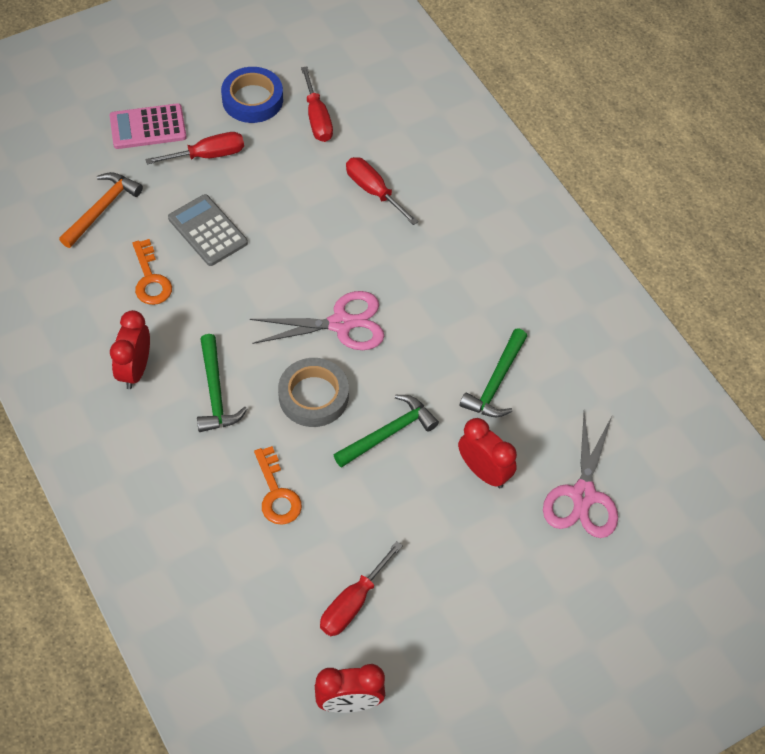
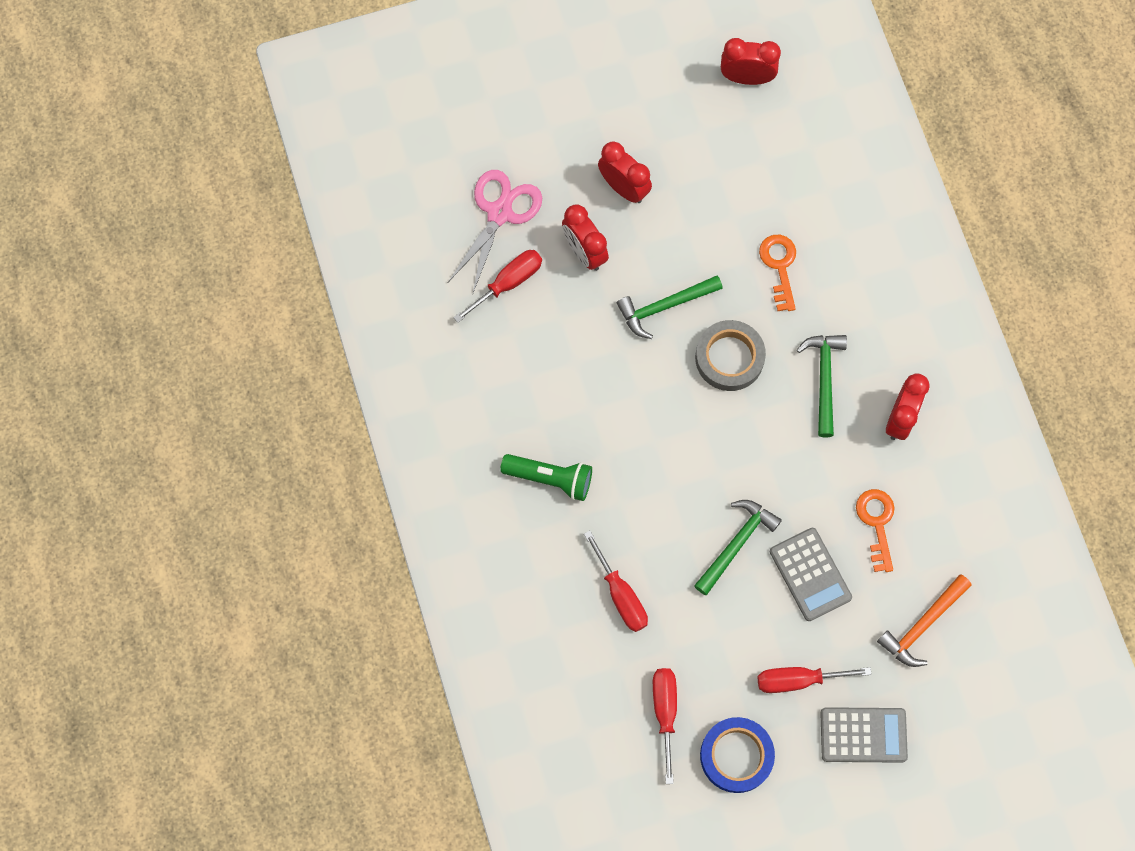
camera: 165 degrees left, 15 degrees up
pink calculator [110,103,187,149] -> grey calculator [821,707,908,763]
pink scissors [250,291,384,350] -> none
red screwdriver [320,541,403,636] -> red screwdriver moved to [453,250,542,323]
green hammer [460,329,527,417] -> green hammer moved to [694,500,782,595]
none -> green flashlight [500,454,592,501]
none -> red clock [598,141,652,203]

